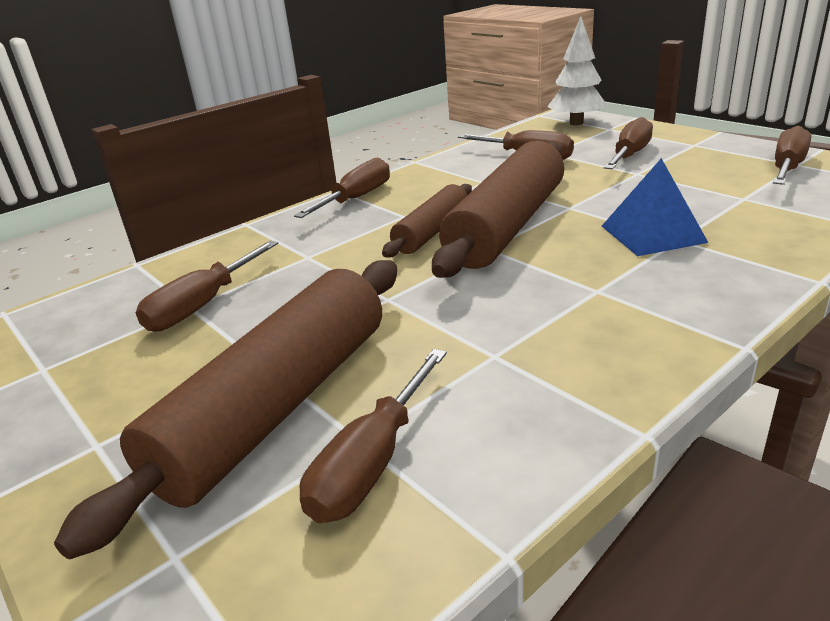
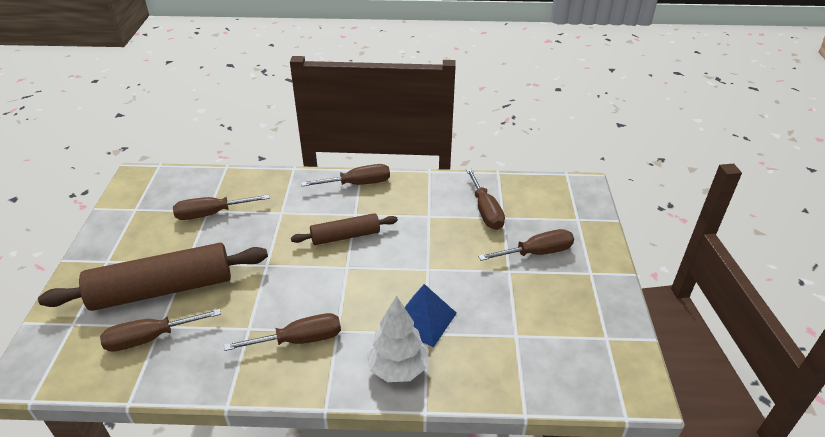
camera: 40 degrees right, 10 degrees up
brown rolling pin [432,141,564,278] -> none
white tree [547,16,607,125] -> white tree moved to [366,296,429,382]
brown screwdriver [773,125,812,185] -> brown screwdriver moved to [224,313,341,351]

